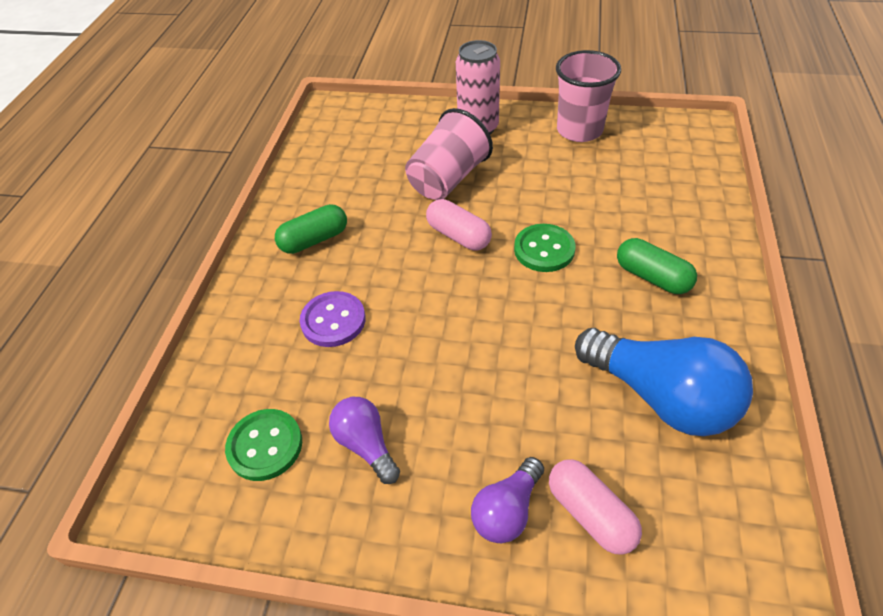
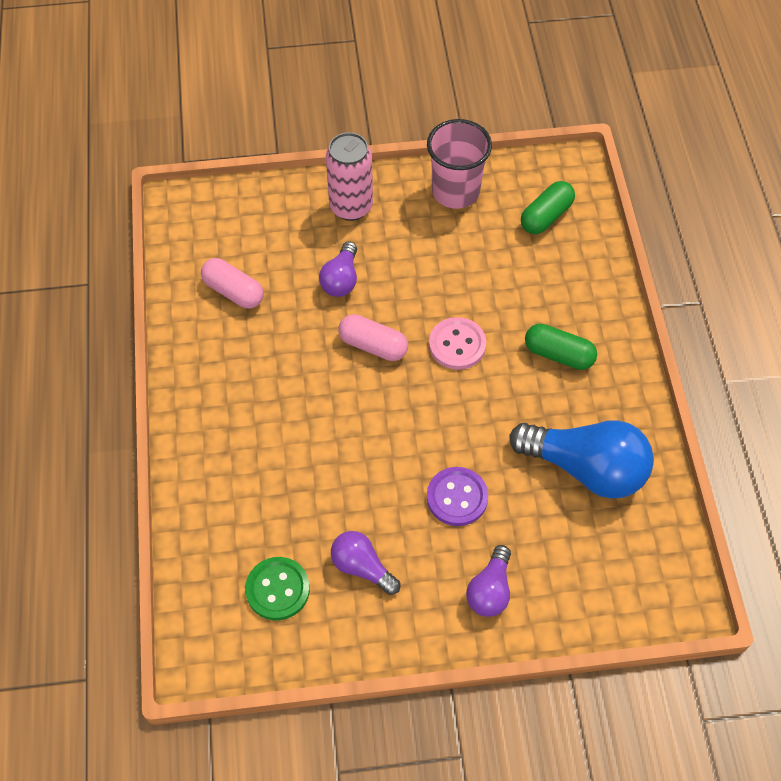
camera: 20 degrees left, 10 degrees up
green capsule [275,204,347,254] -> green capsule moved to [521,181,575,234]
purple button [300,291,366,347] -> purple button moved to [427,467,488,526]
pink cup [405,108,493,200] -> purple light bulb [319,241,357,297]
green button [514,224,576,272] -> pink button [429,317,486,370]
pink capsule [549,459,642,555] -> pink capsule moved to [201,258,264,309]

